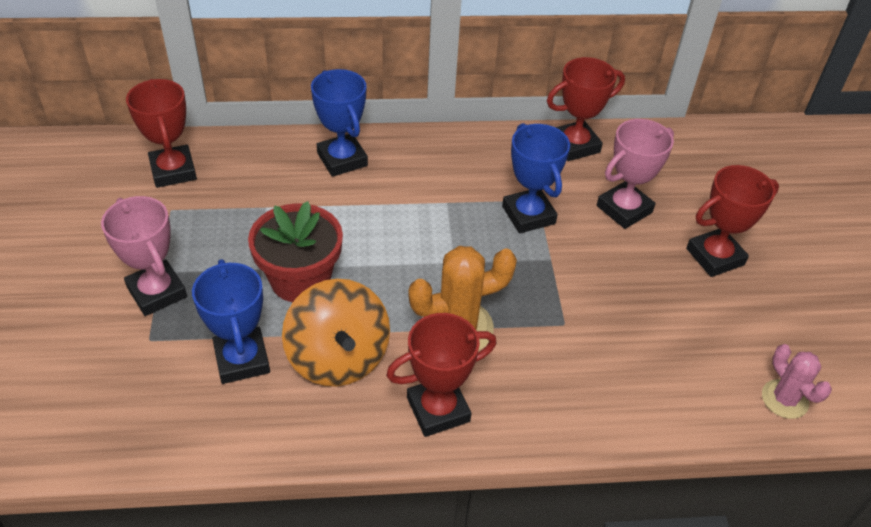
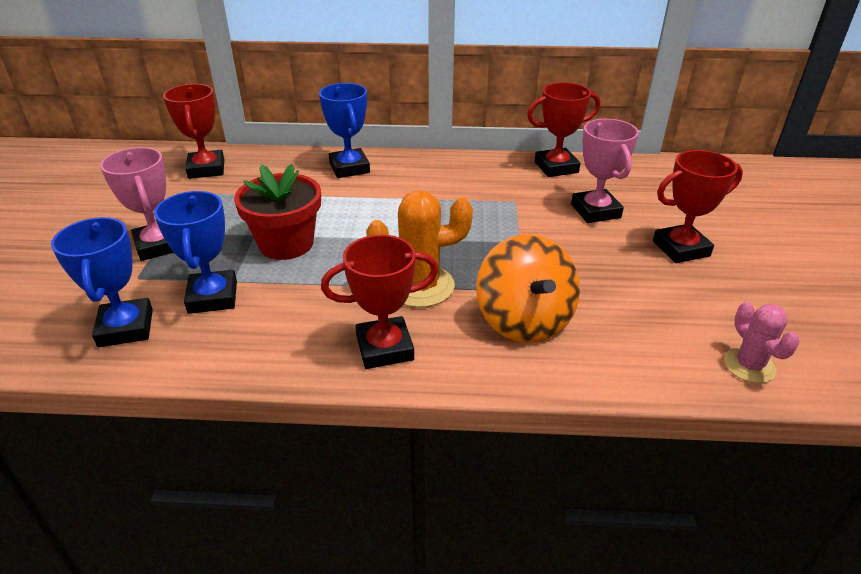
camera: 10 degrees right, 10 degrees down
orange spinning top [282,279,390,386] -> orange spinning top moved to [476,234,580,343]
blue trophy [502,123,570,233] -> blue trophy moved to [51,217,153,347]
pink trophy [597,119,674,229] -> pink trophy turned 75 degrees counterclockwise [571,118,639,223]

